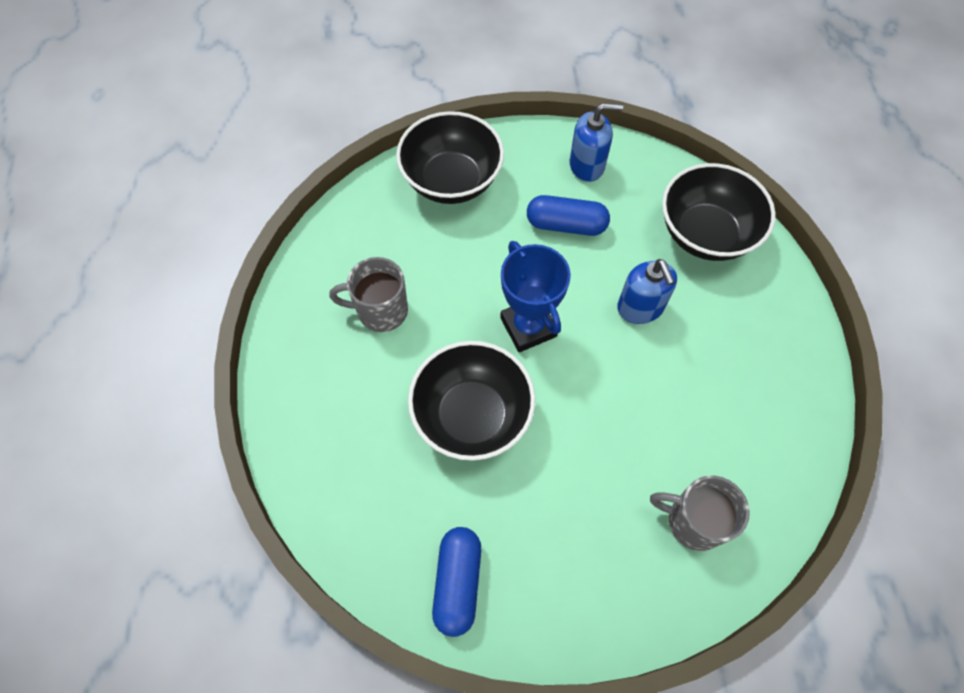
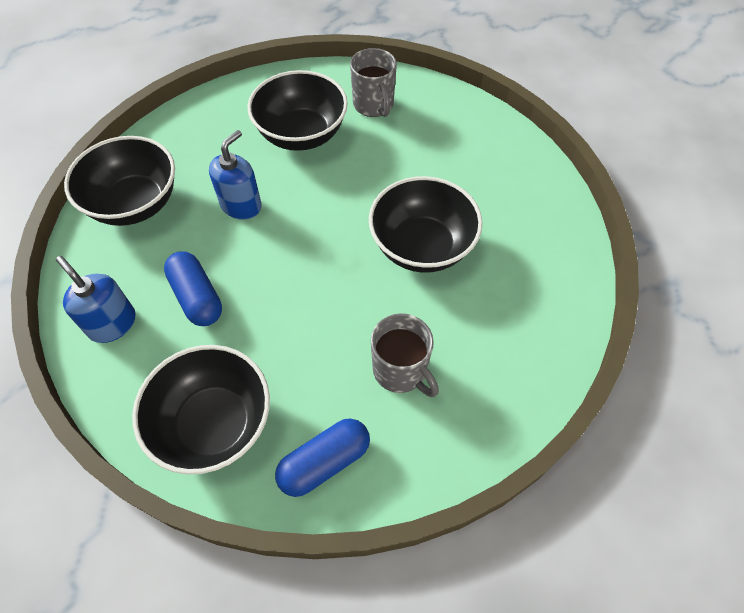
camera: 130 degrees left, 5 degrees down
blue capsule [432,527,481,637] -> blue capsule moved to [275,419,370,497]
blue trophy [500,241,571,352] -> none
none -> black bowl [248,70,348,151]

